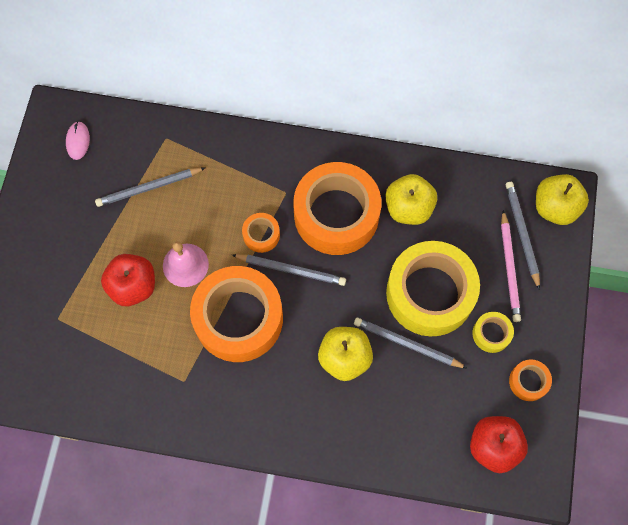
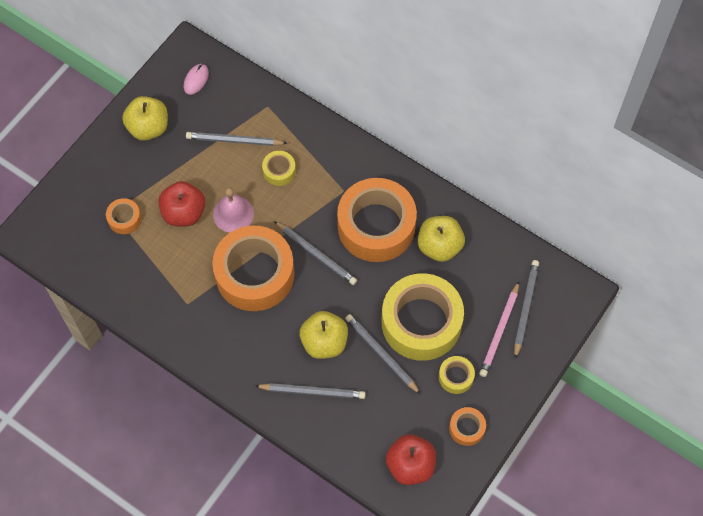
camera: 25 degrees right, 5 degrees down
orange tape [242,213,280,253] -> orange tape moved to [106,198,141,234]
yellow apple [536,174,589,225] -> yellow apple moved to [122,96,168,141]
none -> grey pencil [255,383,366,399]
none -> yellow tape [262,151,296,186]

